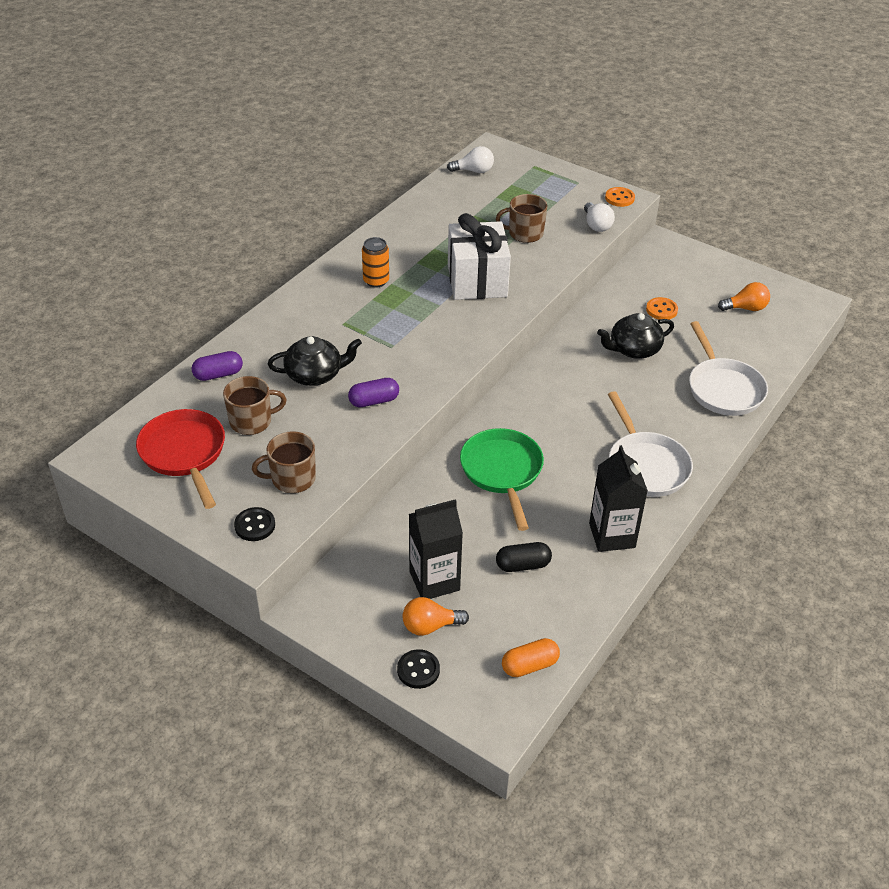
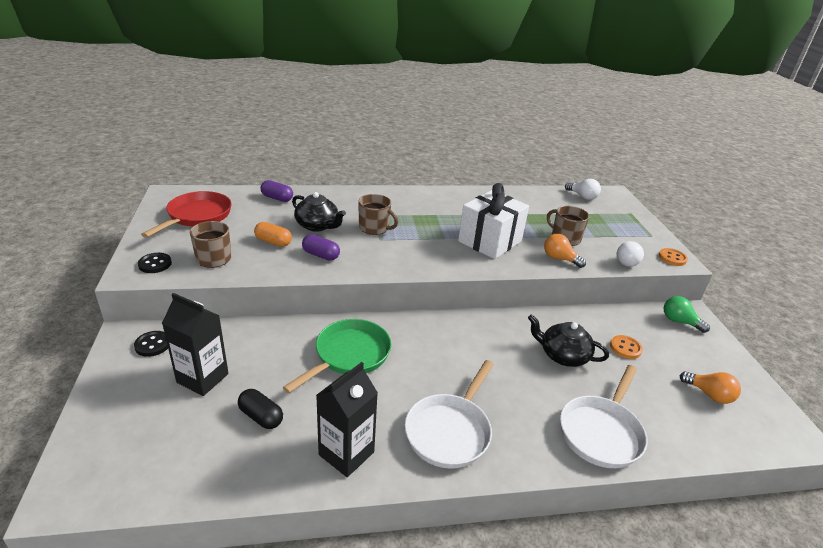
camera: 45 degrees right, 10 degrees down
brown mug [223,376,287,435] -> brown mug moved to [358,194,398,235]
orange can [362,237,389,287] -> none
black button [397,649,440,689] -> black button moved to [134,331,168,357]
orange light bulb [402,597,469,636] -> orange light bulb moved to [544,234,586,268]
orange capsule [502,638,560,677] -> orange capsule moved to [254,222,292,247]
none -> green light bulb [664,296,710,333]

